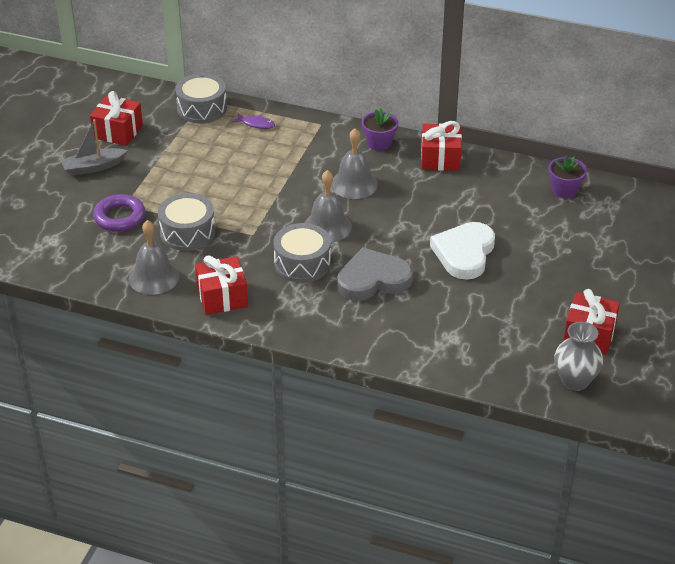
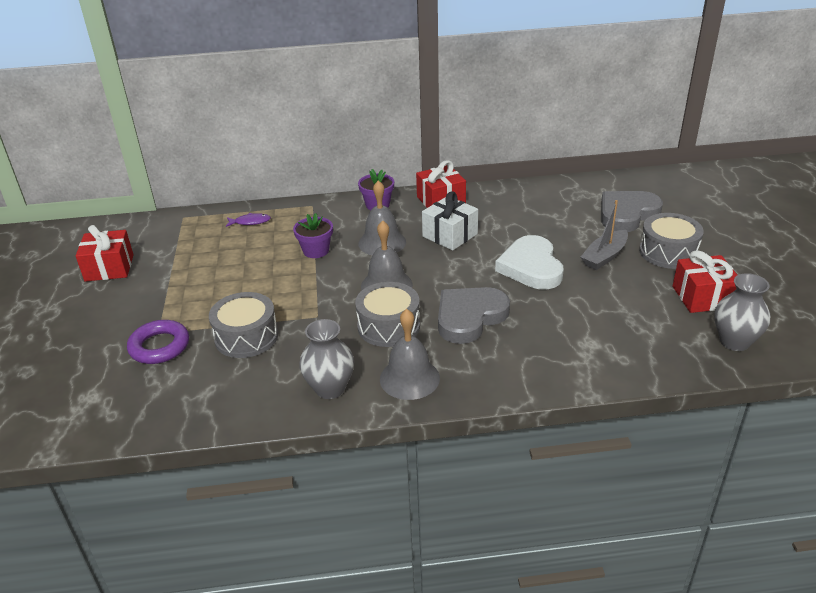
camera: 25 degrees left, 5 degrees down
grey boat [61,119,128,176] -> grey boat moved to [581,200,628,270]
grey bell [129,220,179,295] -> grey bell moved to [380,309,440,400]
grey drum [175,73,227,123] -> grey drum moved to [639,213,704,269]
red gift [195,255,248,315] -> grey vase [300,319,354,399]
purple flower pot [548,156,587,198] -> purple flower pot moved to [293,213,333,258]
none -> white gift [422,191,478,250]
none -> grey heart [601,191,663,232]

